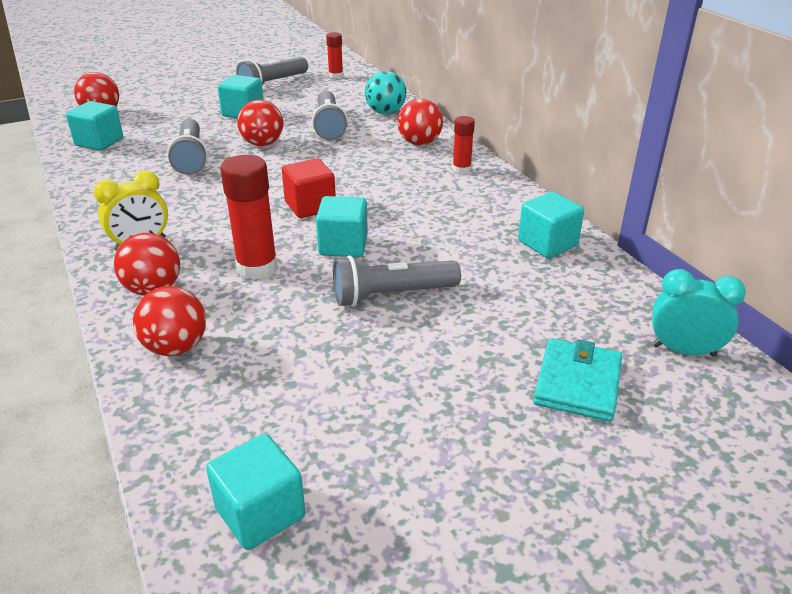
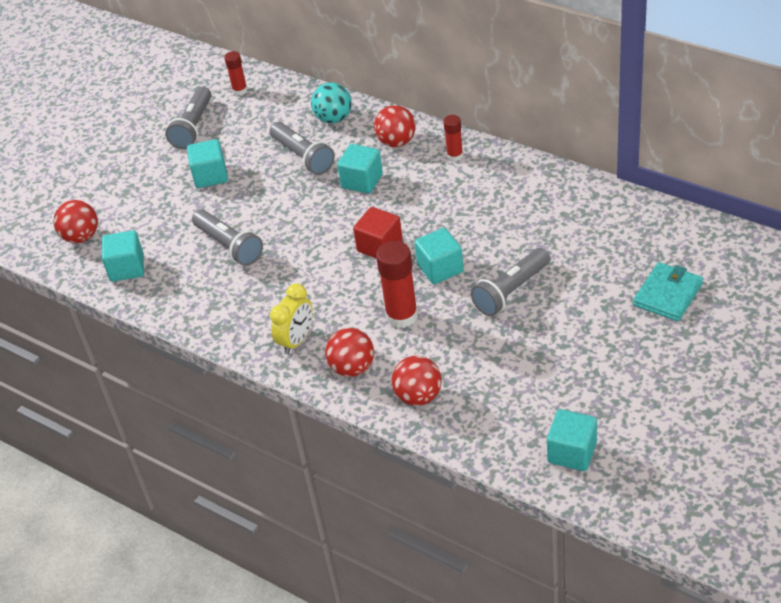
camera: 25 degrees left, 10 degrees up
red ball [237,99,283,146] -> none
turquoise cube [518,192,584,258] -> turquoise cube moved to [337,144,383,194]
turquoise wallet [533,338,622,422] -> turquoise wallet turned 45 degrees clockwise [633,262,703,321]
turquoise clock [652,269,746,357] -> none

